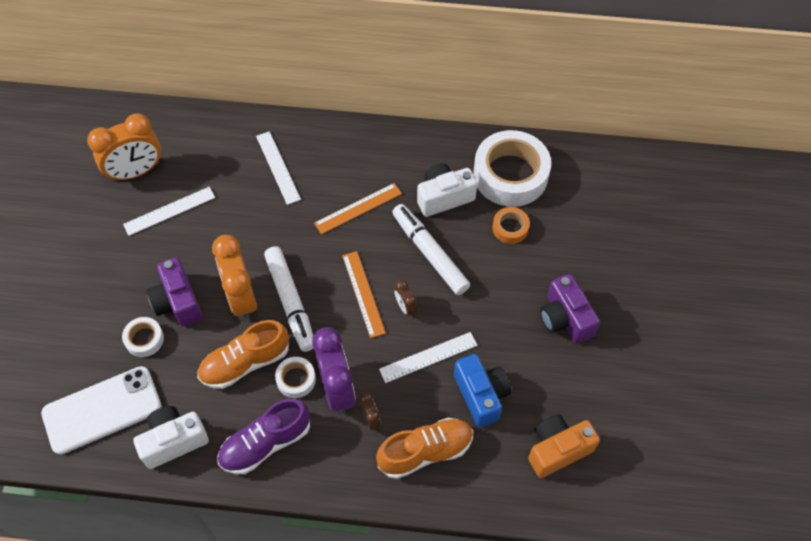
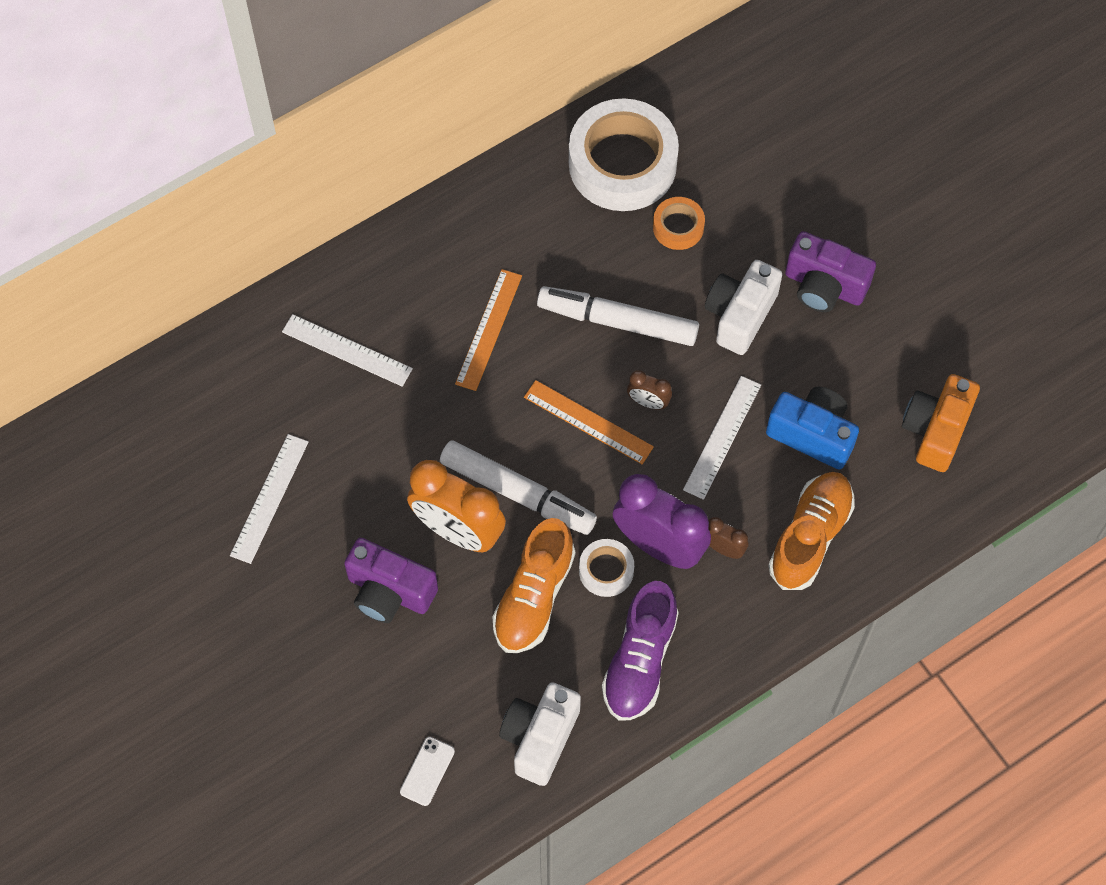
camera: 40 degrees left, 5 degrees up
white phone [41,366,162,455] -> white phone [400,737,455,806], size x0.41
orange clock [87,113,161,182] -> none
white tape [122,317,164,357] -> none
white camera [417,163,477,217] -> white camera moved to [705,260,782,355]

